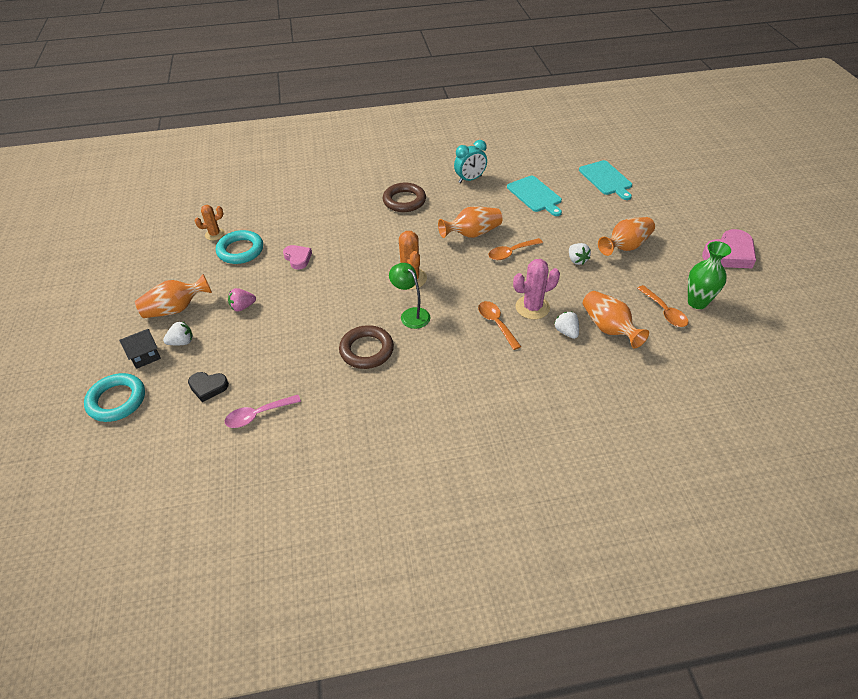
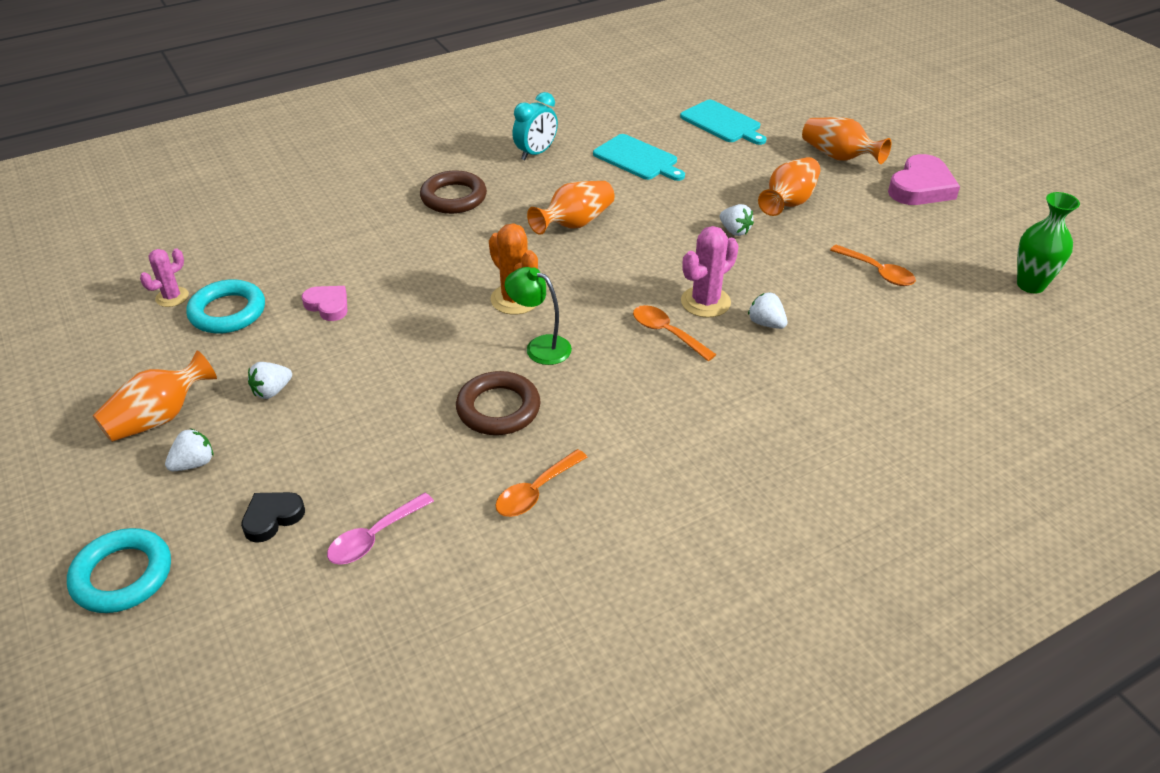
camera: 20 degrees left, 5 degrees down
black house [119,329,161,369] -> none
black heart [188,372,229,402] -> black heart turned 150 degrees clockwise [241,492,305,543]
orange cactus [195,205,225,241] -> pink cactus [140,248,189,307]
pink strawberry [228,288,256,312] -> white strawberry [248,362,292,399]
orange spoon [488,238,543,260] -> orange spoon moved to [495,449,587,517]
orange vase [583,291,649,348] -> orange vase moved to [802,117,891,164]
green vase [688,241,731,309] -> green vase moved to [1017,192,1080,293]

